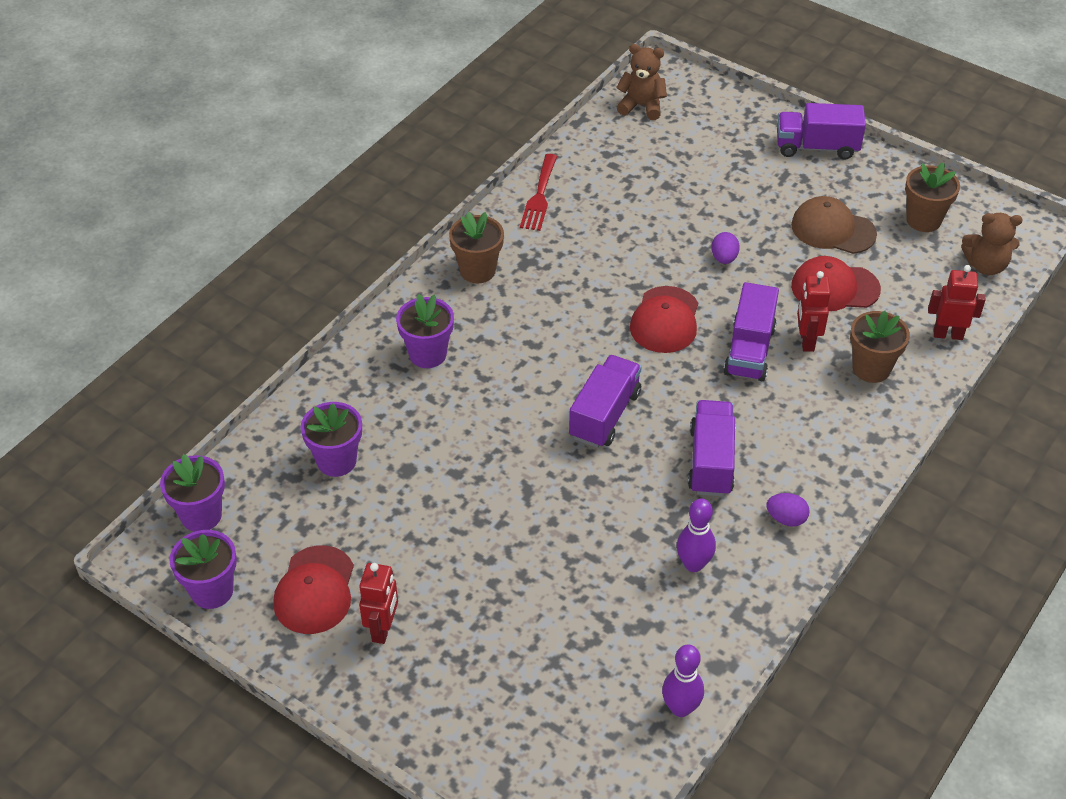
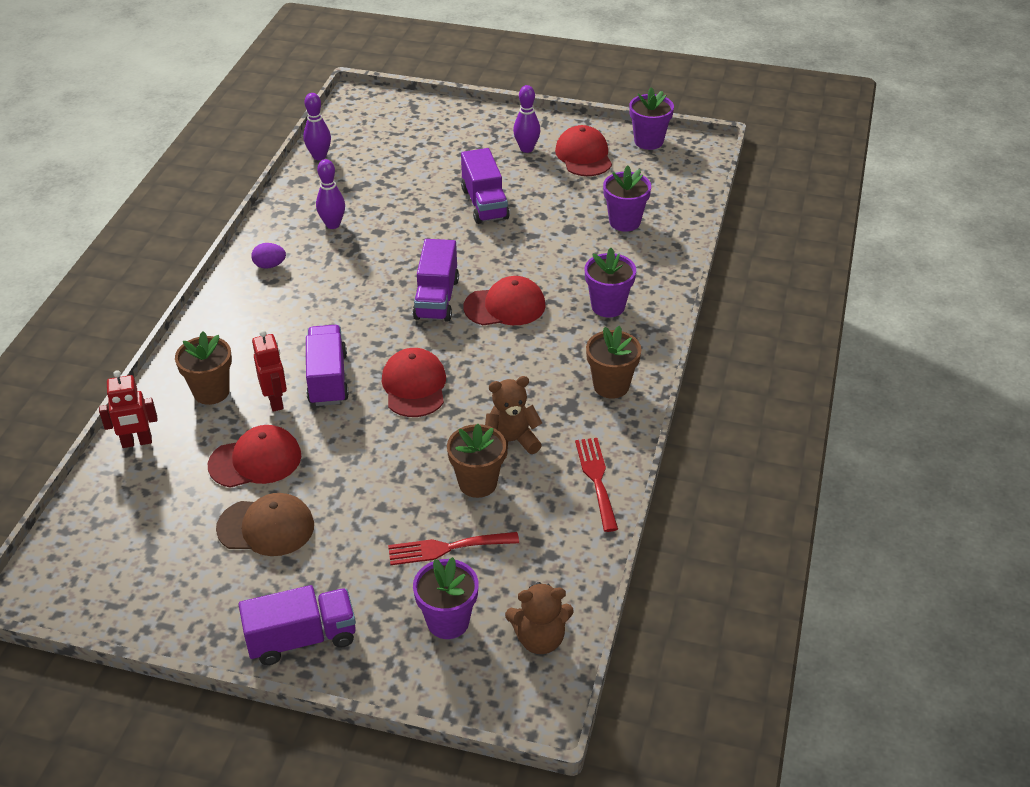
camera: 160 degrees right, 5 degrees down
purple flower pot [160,454,225,532] -> purple flower pot moved to [413,557,479,639]
red robot [359,563,398,644] -> purple bowling pin [513,85,540,153]
purple truck [688,400,735,497] -> purple truck moved to [461,148,510,224]
purple egg [711,232,740,264] -> none
brown flower pot [905,162,960,232] -> brown flower pot moved to [447,424,506,498]
brown teddy bear [961,213,1023,275] -> brown teddy bear moved to [485,376,542,459]
none -> red fork [388,532,519,565]
none -> red cap [464,276,546,325]

